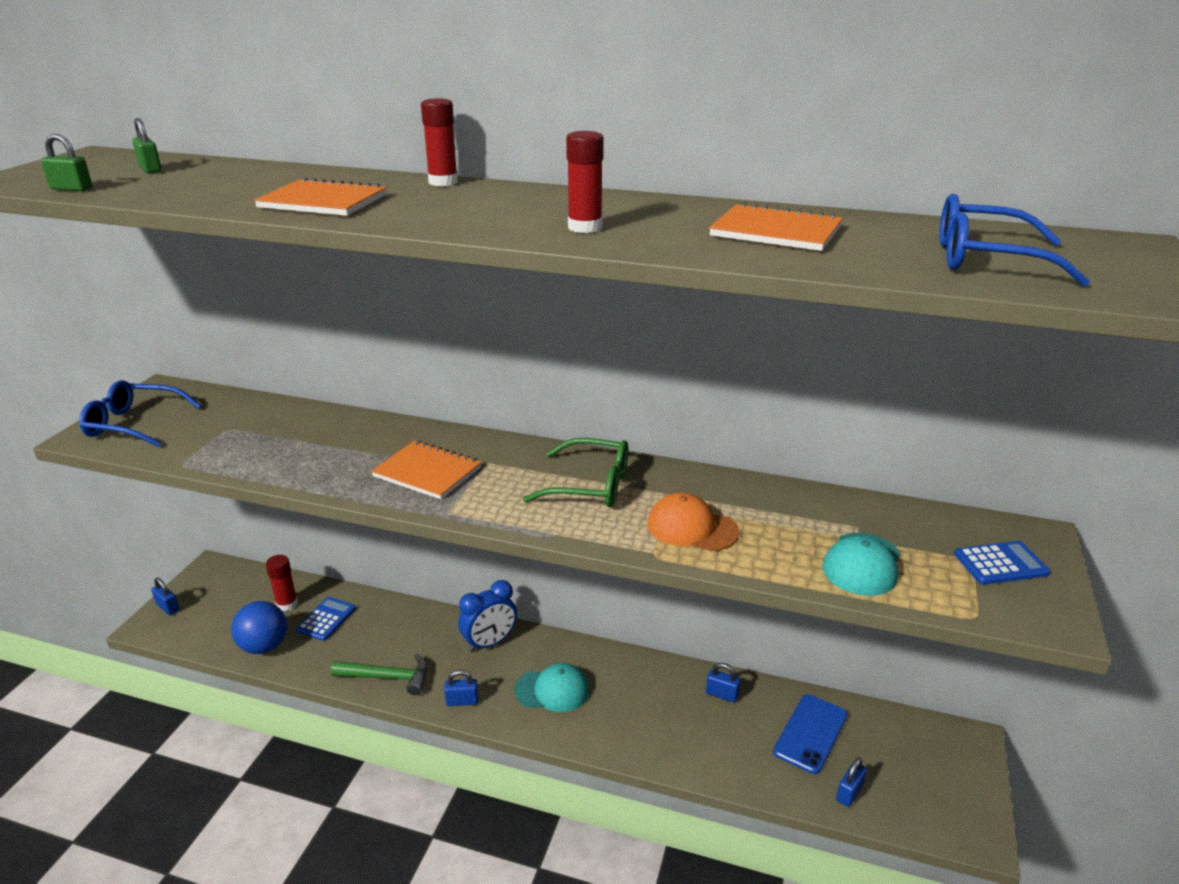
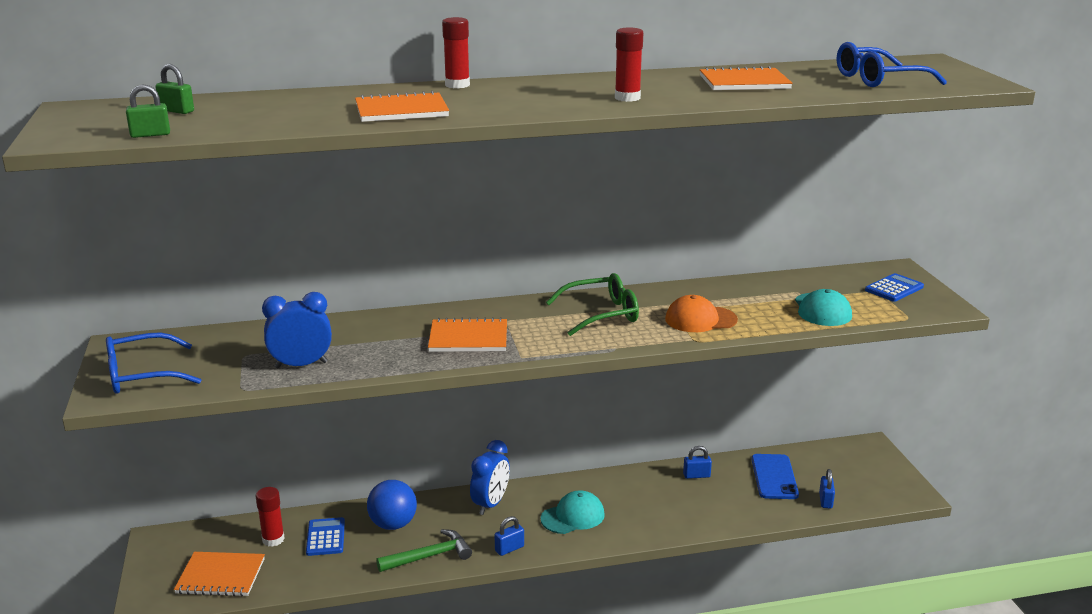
camera: 30 degrees left, 5 degrees down
blue padlock [151,577,179,615] -> none
blue ball [231,601,287,654] -> blue ball moved to [367,480,417,530]
none -> orange notebook [174,552,265,597]
none -> blue clock [262,292,332,368]

